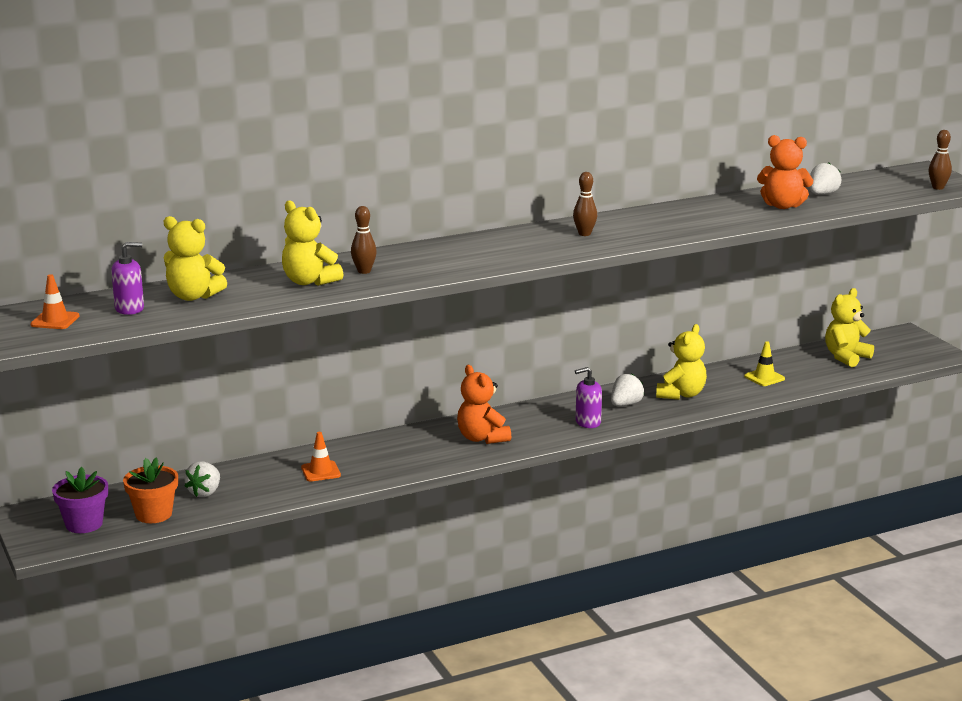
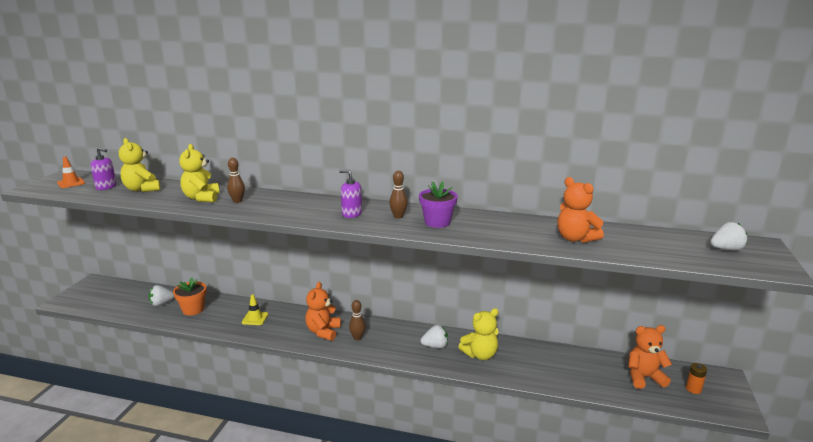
camera: 40 degrees right, 0 degrees up
purple flower pot [52,467,108,533] -> purple flower pot moved to [419,181,458,228]
orange flower pot [123,458,178,523] -> orange flower pot moved to [173,277,207,316]
orange traffic cone [301,432,341,481] -> none
purple soap dispenser [575,367,602,428] -> purple soap dispenser moved to [339,170,362,218]
yellow traffic cone [744,341,785,386] -> yellow traffic cone moved to [242,295,268,325]
white strawberry [810,162,842,194] -> white strawberry moved to [710,222,747,251]
yellow teddy bear [825,288,874,367] -> orange teddy bear [628,325,672,389]
brown bowling pin [929,130,952,190] -> brown bowling pin moved to [349,300,366,340]
none -> orange battery [686,363,707,394]

